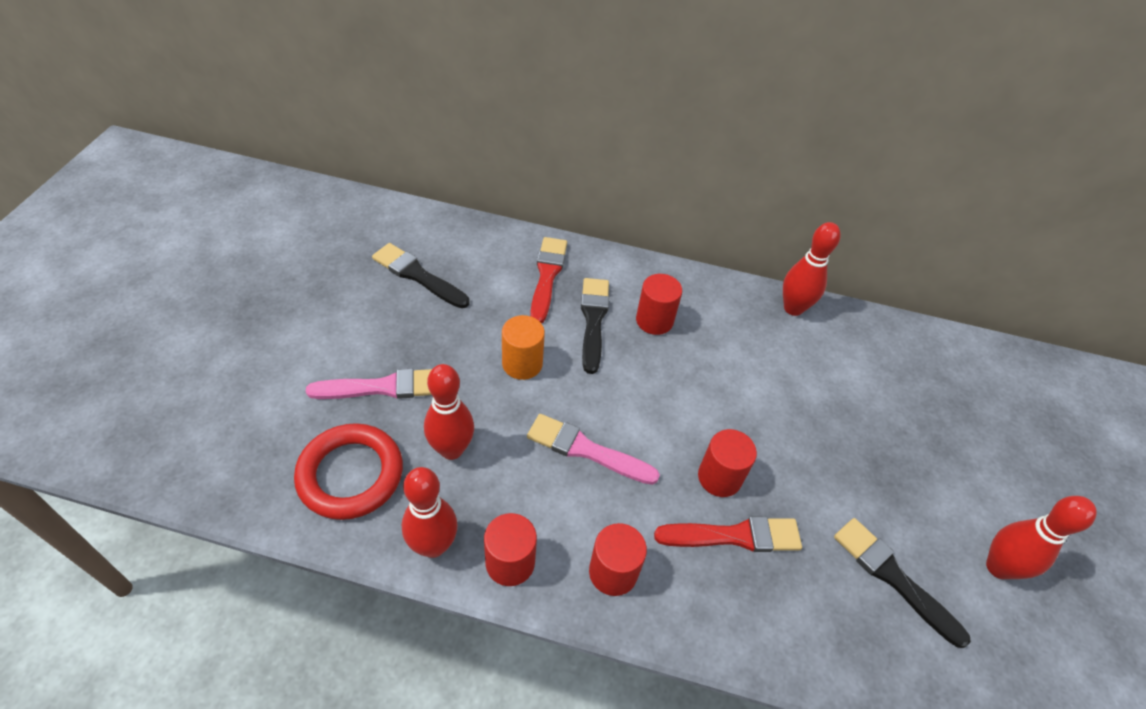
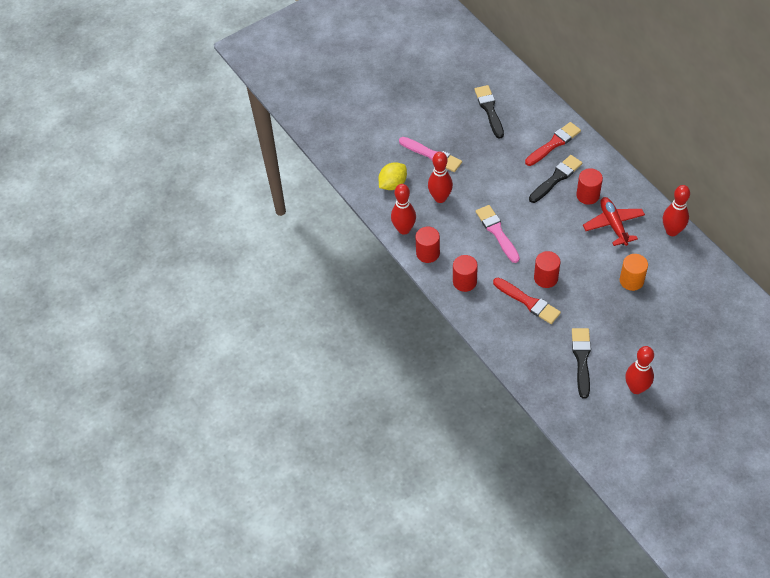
camera: 50 degrees right, 5 degrees up
red ring [294,423,403,520] -> yellow lemon [378,163,407,190]
orange cylinder [502,315,545,380] -> orange cylinder moved to [620,254,648,291]
none -> red plane [583,197,645,246]

